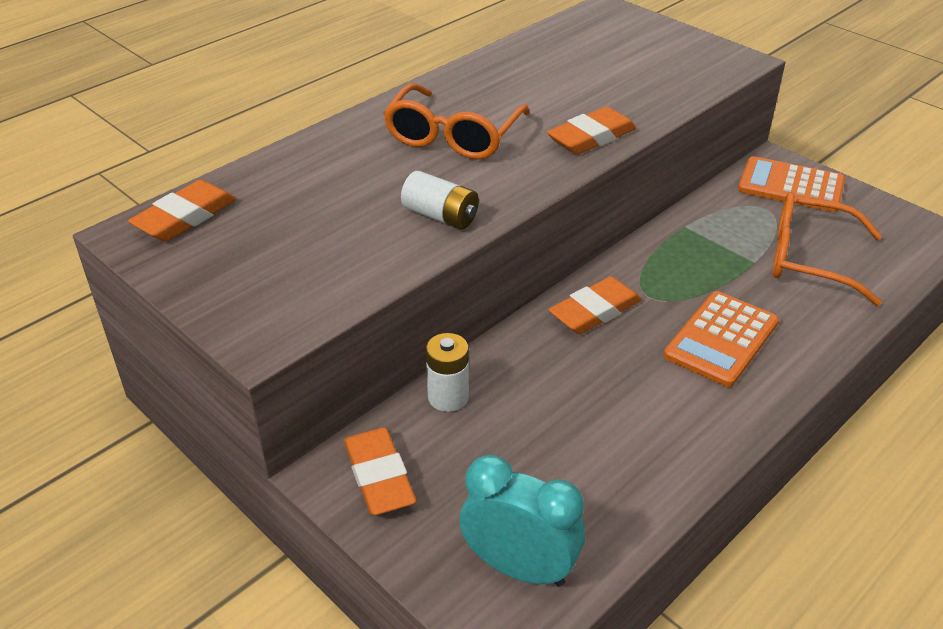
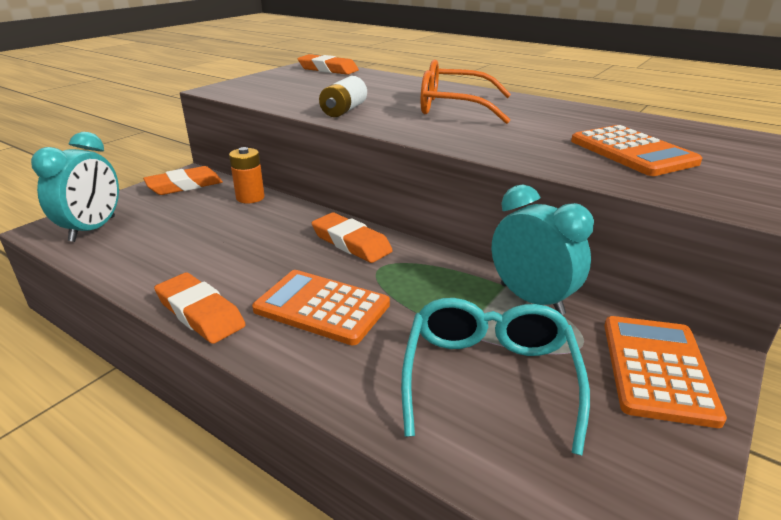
camera: 80 degrees right, 10 degrees down
white battery [426,333,469,412] -> orange battery [229,147,265,203]
orange eraser [547,107,636,155] -> orange eraser moved to [154,272,246,344]
orange glasses [773,192,882,306] -> turquoise glasses [401,298,590,455]
none -> turquoise clock [492,185,594,315]
none -> orange calculator [571,125,702,176]

